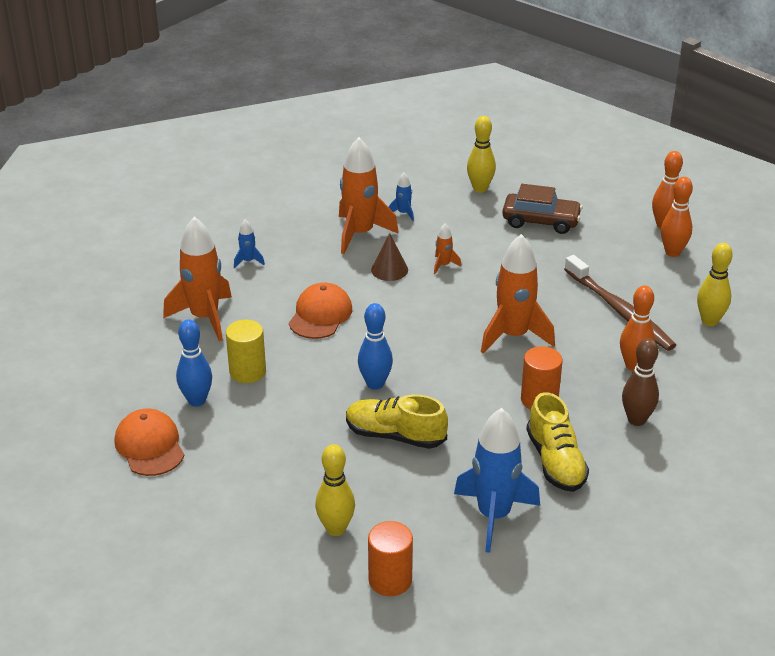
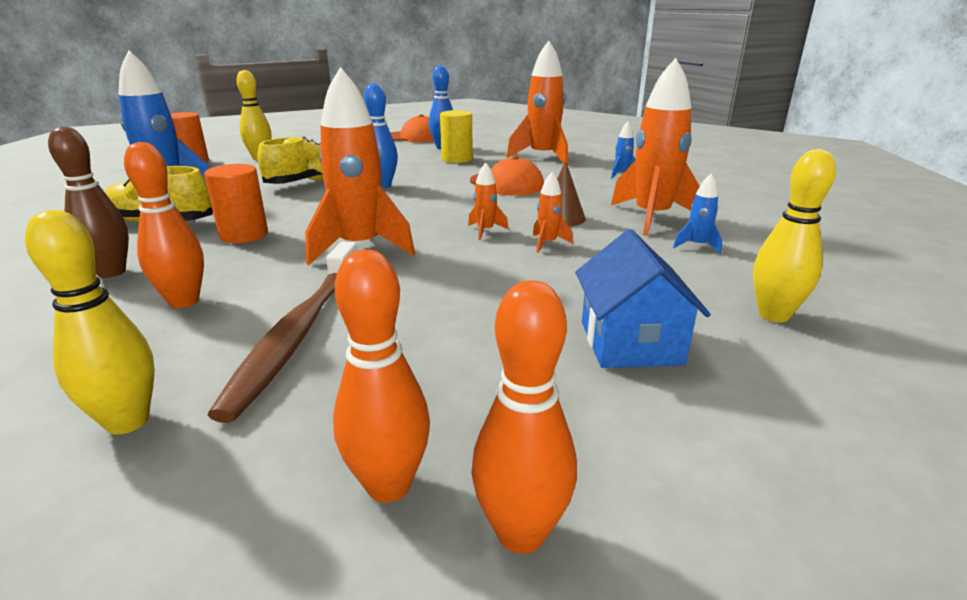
camera: 115 degrees right, 10 degrees down
brown car [502,184,582,234] -> blue house [575,229,711,368]
brown toothbrush [564,255,676,351] -> brown toothbrush turned 75 degrees counterclockwise [208,241,357,423]
none -> orange rocket [468,163,509,240]

